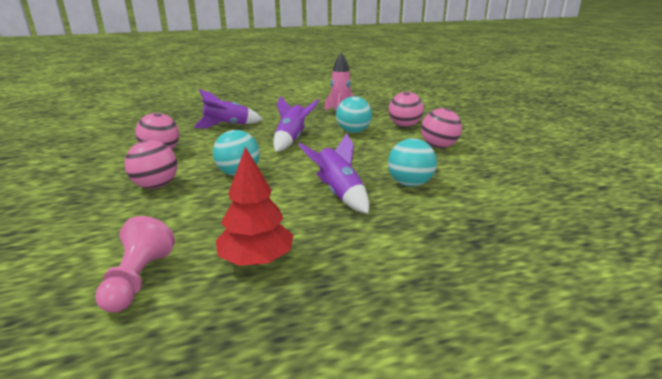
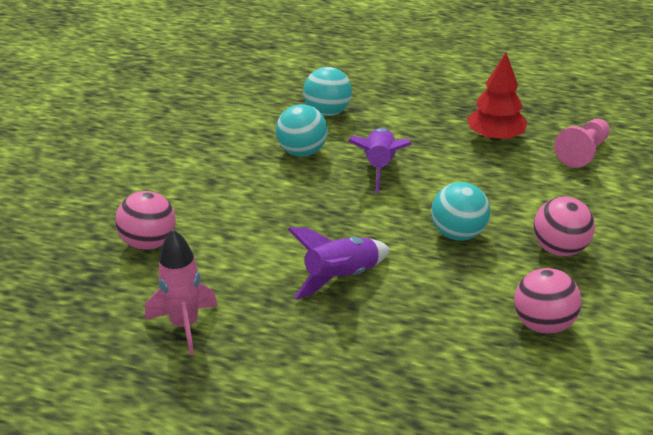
camera: 145 degrees left, 10 degrees up
purple rocket [194,89,263,129] -> none
turquoise ball [336,96,372,133] -> turquoise ball moved to [303,67,352,116]
pink ball [421,108,462,148] -> none

